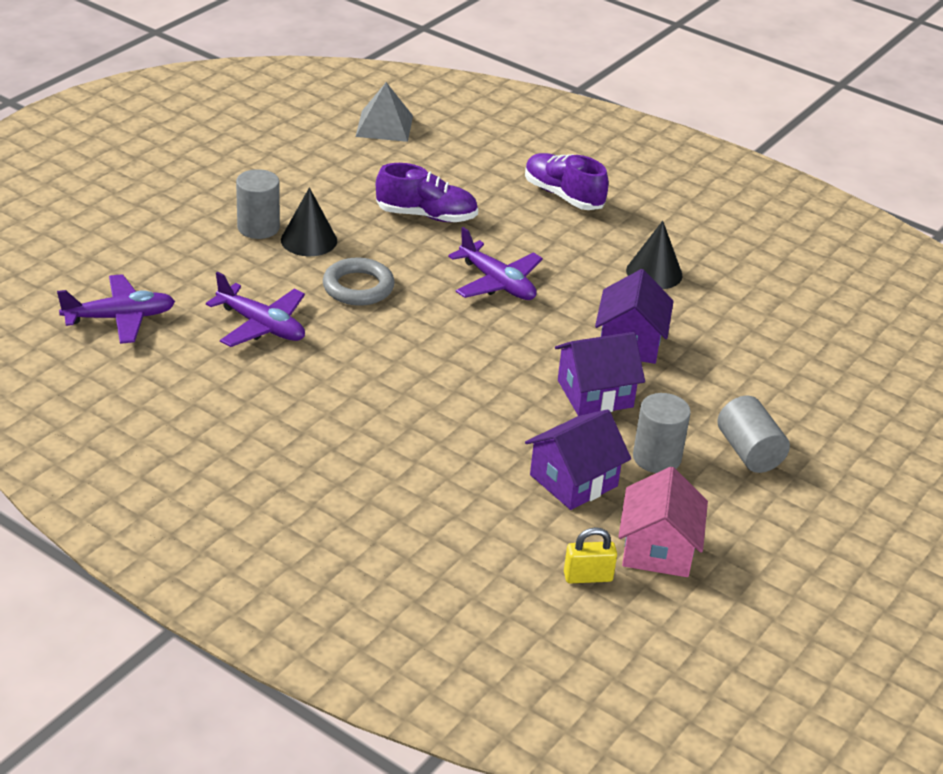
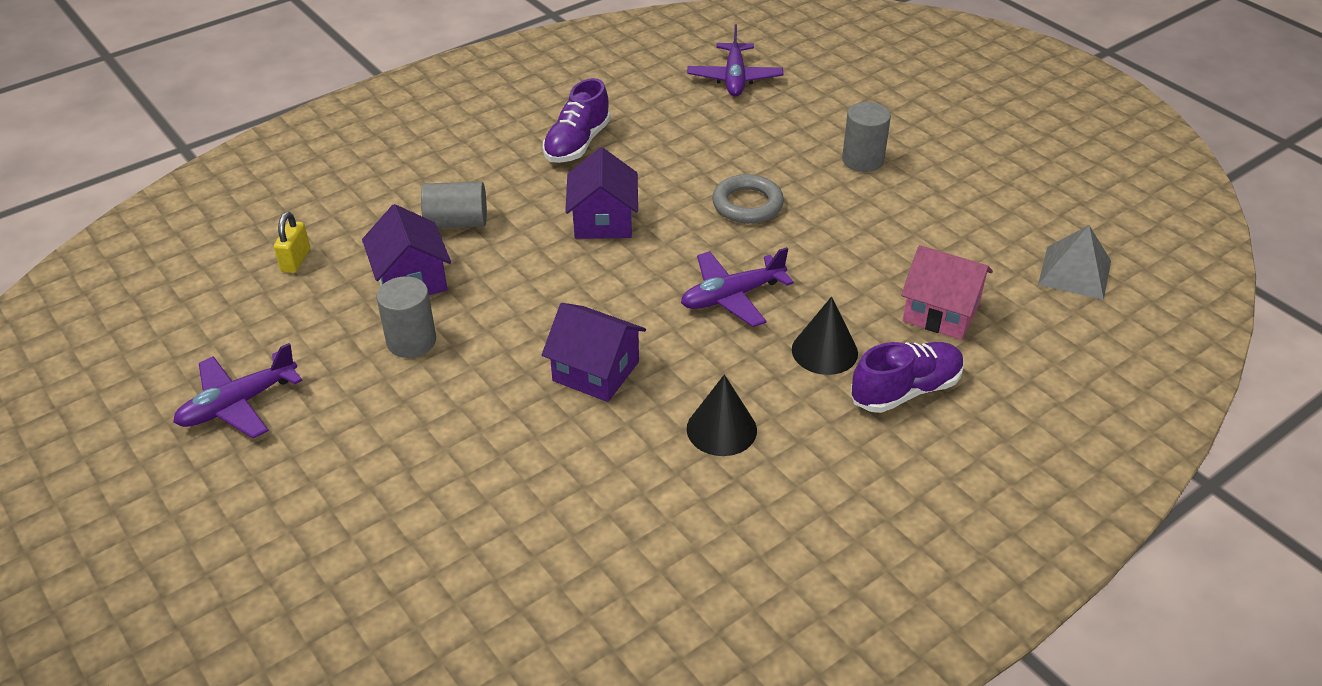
camera: 110 degrees right, 5 degrees up
purple plane [206,272,305,347] -> purple plane moved to [173,343,303,438]
black cone [281,187,337,256] -> black cone moved to [792,296,858,375]
purple shoe [376,163,478,222] -> purple shoe moved to [543,78,611,163]
purple house [555,332,645,416] -> purple house moved to [565,147,638,239]
pink house [618,467,708,577] -> pink house moved to [901,245,993,340]
grey cylinder [717,396,790,473] -> grey cylinder moved to [421,182,487,228]

